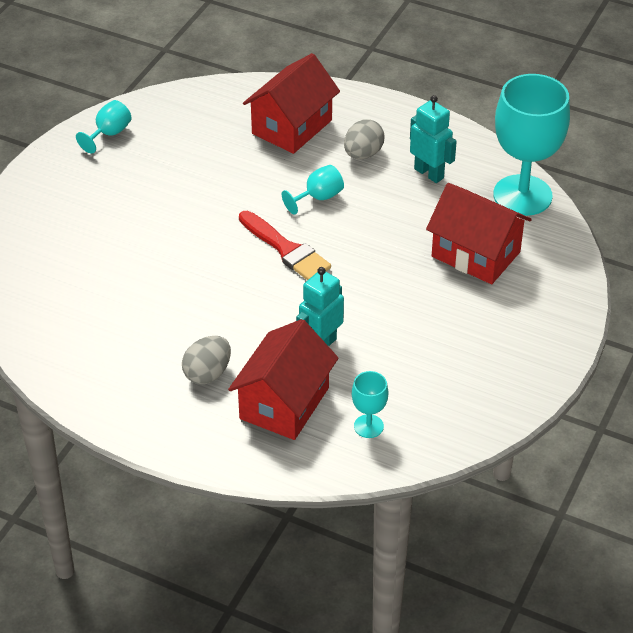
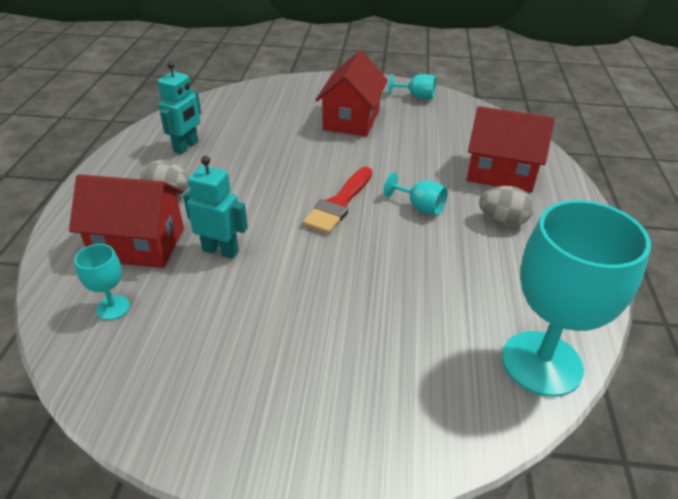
camera: 70 degrees right, 5 degrees down
turquoise robot [410,95,457,183] -> turquoise robot moved to [158,61,201,154]
red house [426,183,532,284] -> red house moved to [316,51,388,137]

